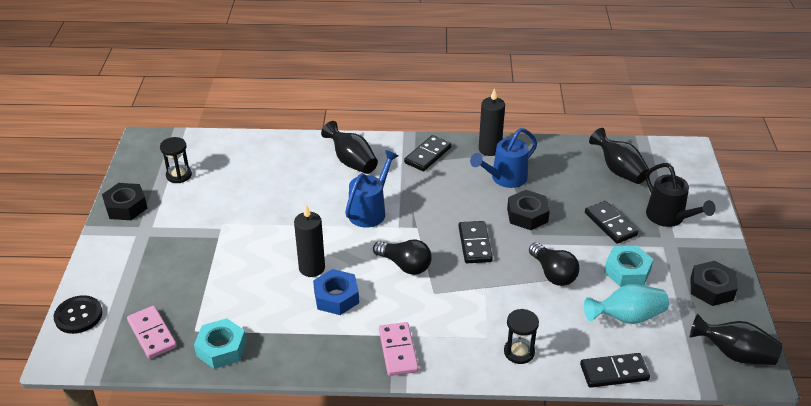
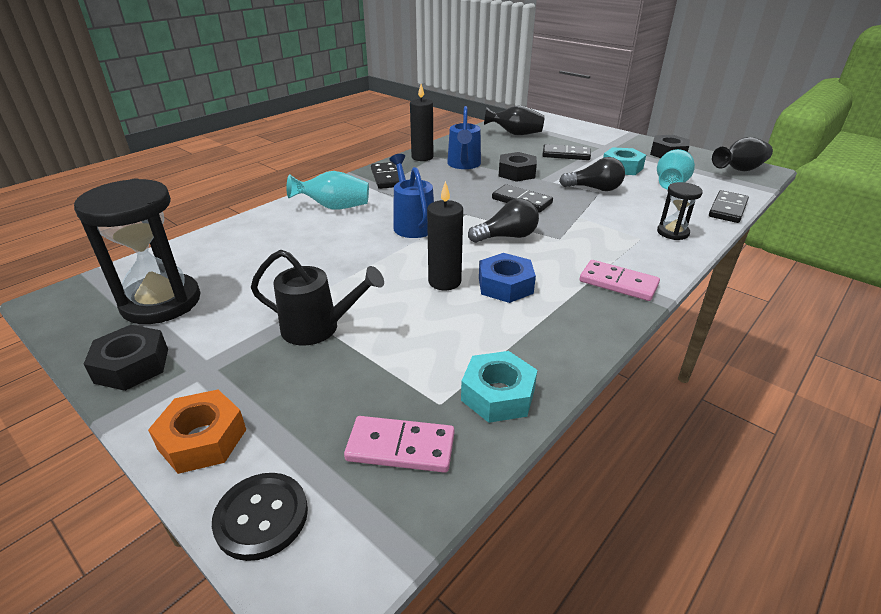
camera: 50 degrees left, 5 degrees down
black hourglass [160,137,192,183] -> black hourglass [74,179,200,324], size x2.00
black vase [321,121,378,174] -> turquoise vase [286,171,369,209]
black watering can [645,163,716,227] -> black watering can moved to [251,250,384,346]
none -> orange nut [148,390,246,474]

